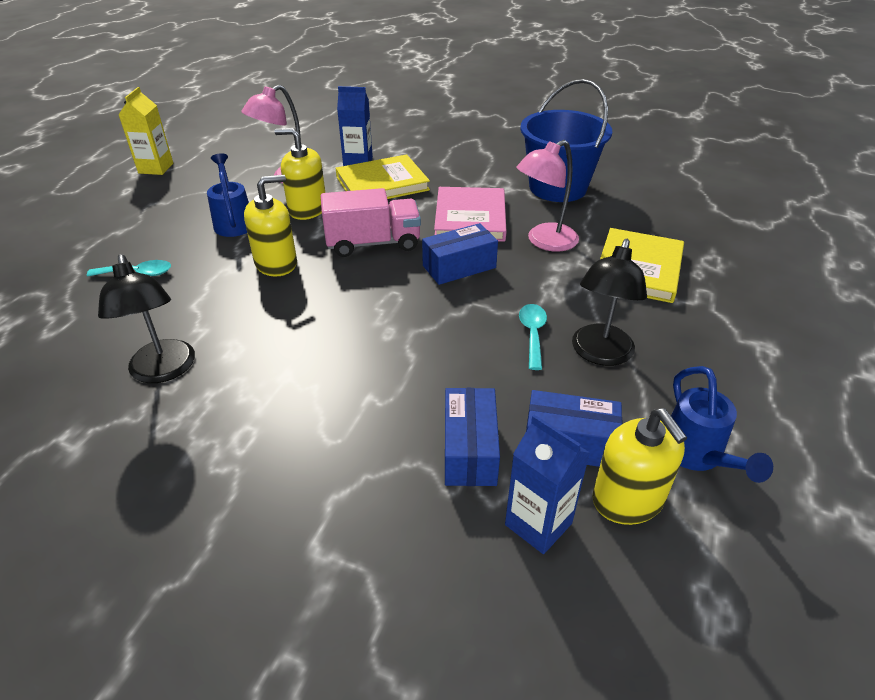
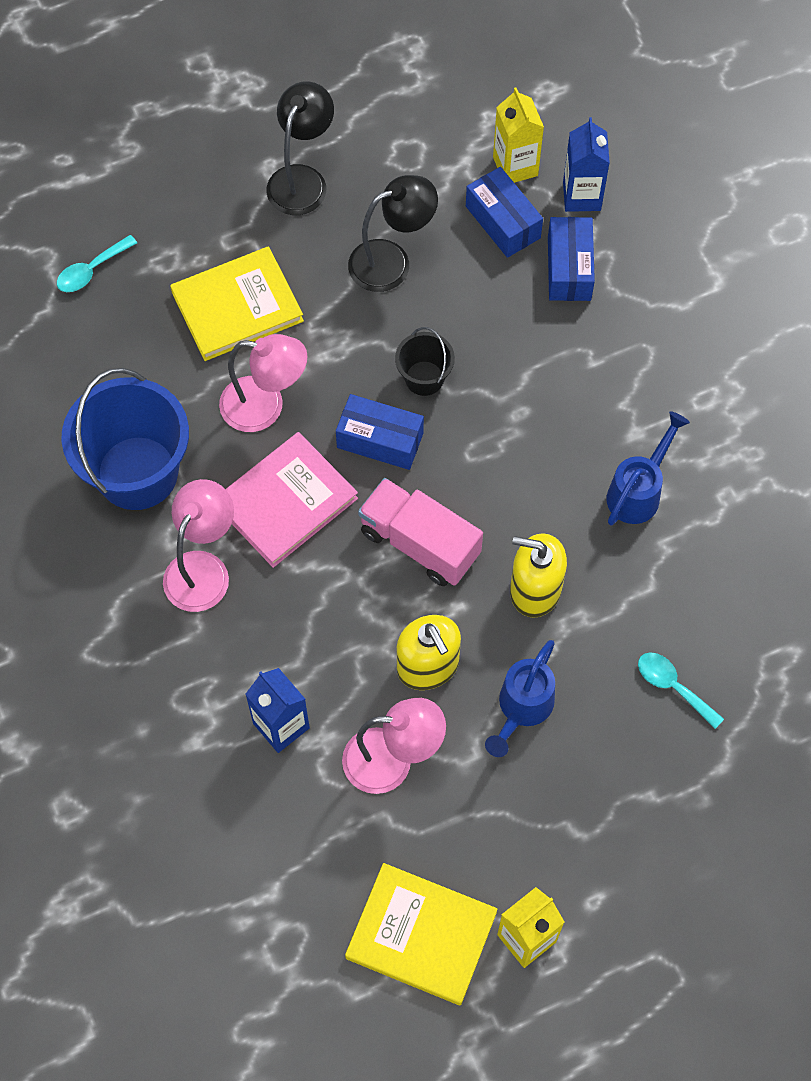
camera: 135 degrees left, 25 degrees up
black lamp [98,254,195,383] -> black lamp moved to [266,81,334,215]
yellow book [336,154,430,199] -> yellow book moved to [345,863,497,1005]
blue box [445,388,500,486] -> blue box turned 45 degrees counterclockwise [548,217,595,301]
turquoise spoon [519,304,547,370] -> turquoise spoon moved to [57,235,137,292]
yellow soap dispenser [592,408,687,525] -> yellow carton [493,88,544,183]
blue watering can [671,366,773,483] -> blue watering can moved to [607,411,690,525]
none -> pink lamp [163,479,234,612]
none -> black bucket [395,327,455,396]

